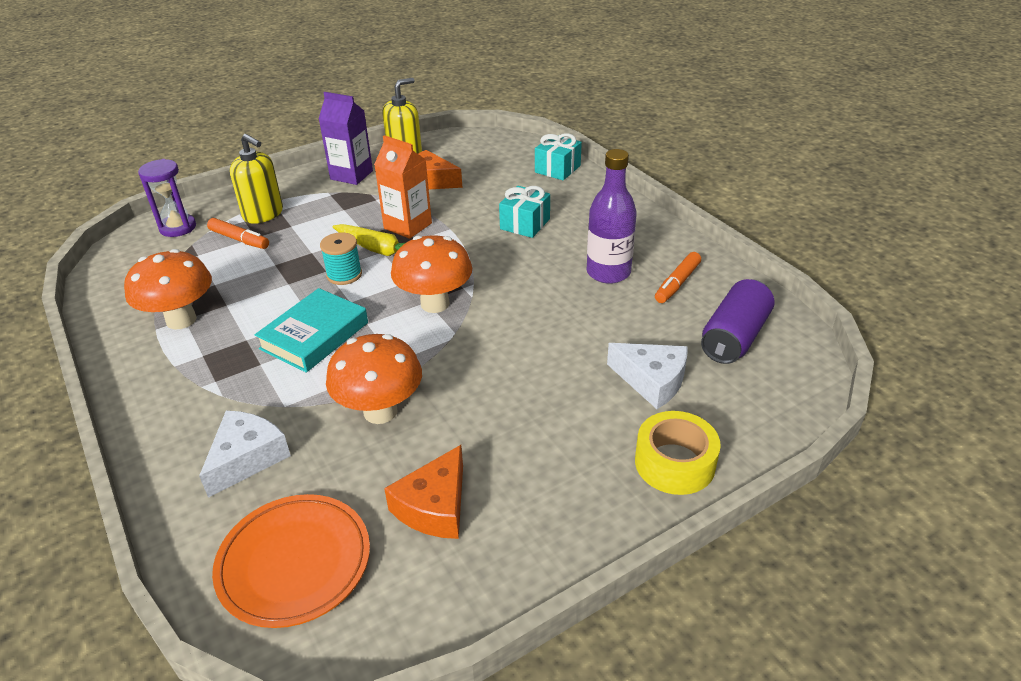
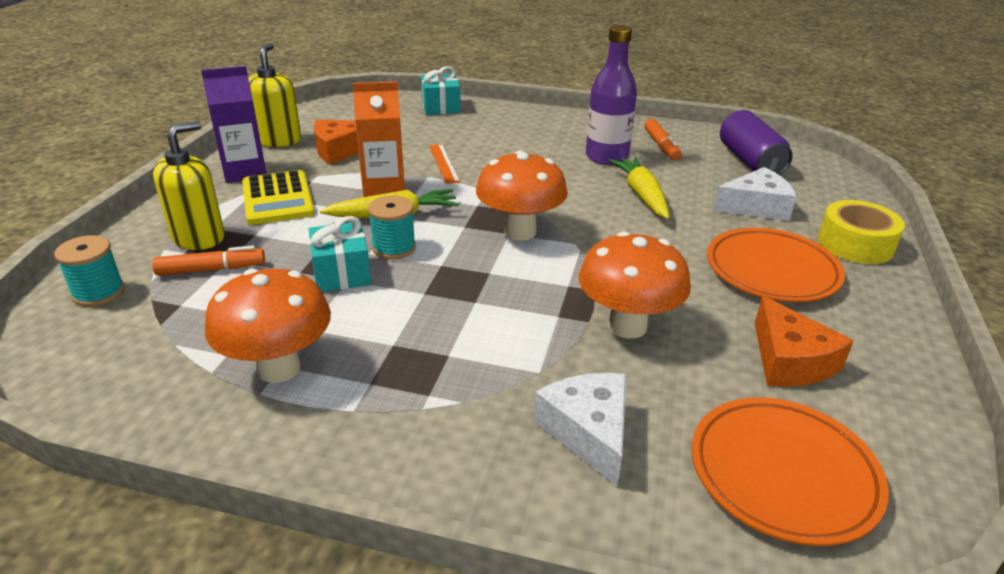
camera: 45 degrees left, 5 degrees down
purple hourglass [138,159,196,237] -> turquoise spool [54,235,125,307]
yellow soap dispenser [230,134,283,224] -> yellow soap dispenser turned 45 degrees counterclockwise [153,121,225,250]
turquoise book [255,288,368,373] -> none
turquoise gift [499,186,550,238] -> turquoise gift moved to [309,216,371,292]
none -> yellow calculator [242,170,315,225]
none -> orange ruler [429,144,460,184]
none -> yellow carrot [608,157,670,219]
none -> orange plate [707,228,845,302]

